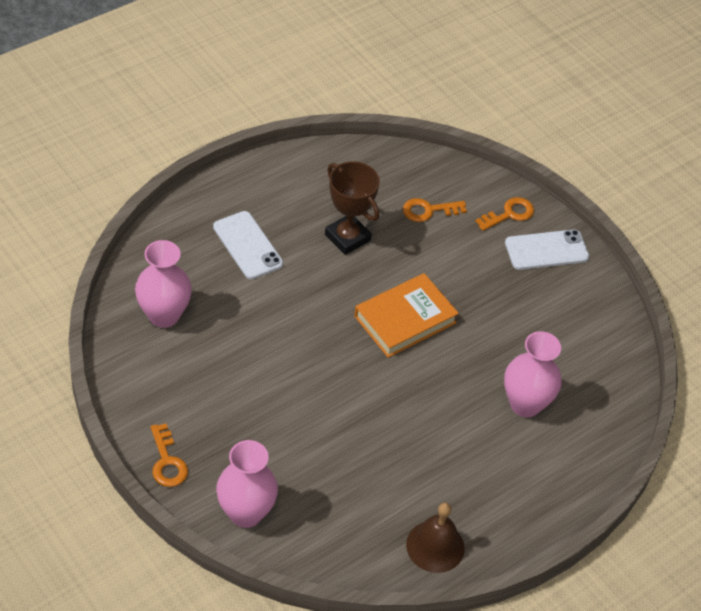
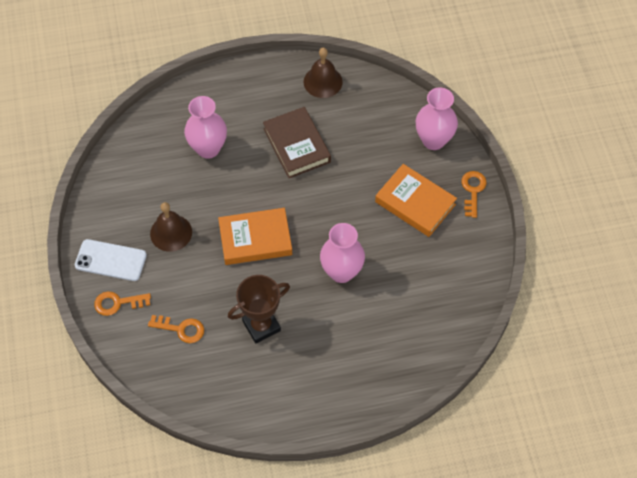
camera: 150 degrees left, 10 degrees up
pink vase [135,240,192,328] -> pink vase moved to [320,223,365,283]
white phone [213,211,283,279] -> none
brown trophy [325,161,380,255] -> brown trophy turned 75 degrees clockwise [228,275,290,344]
none -> brown bell [150,202,192,252]
none -> brown book [263,107,331,178]
none -> orange book [375,164,457,237]

